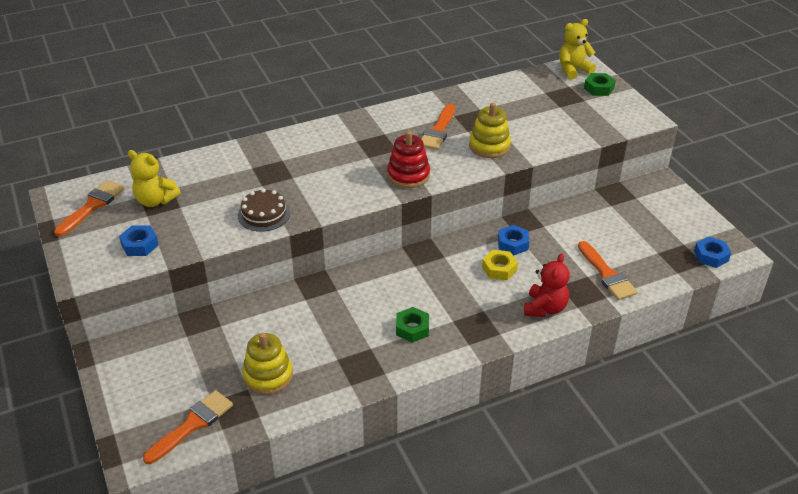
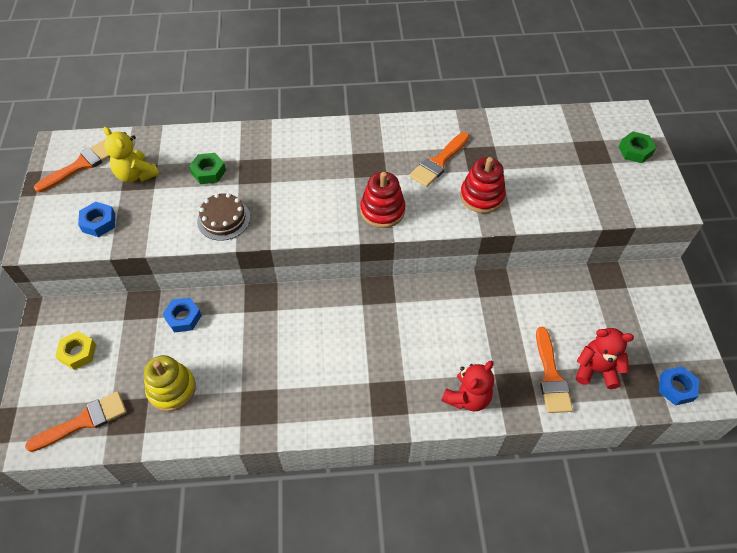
camera: 20 degrees right, 15 degrees up
green nut [396,307,429,343] -> green nut moved to [189,153,226,184]
yellow stacking toy [469,103,511,158] -> red stacking toy [460,157,506,213]
yellow nut [482,250,518,280] -> yellow nut moved to [55,331,96,370]
blue nut [498,225,529,255] -> blue nut moved to [163,298,202,333]
yellow teddy bear [559,19,596,80] -> none
none -> red teddy bear [576,328,634,389]

